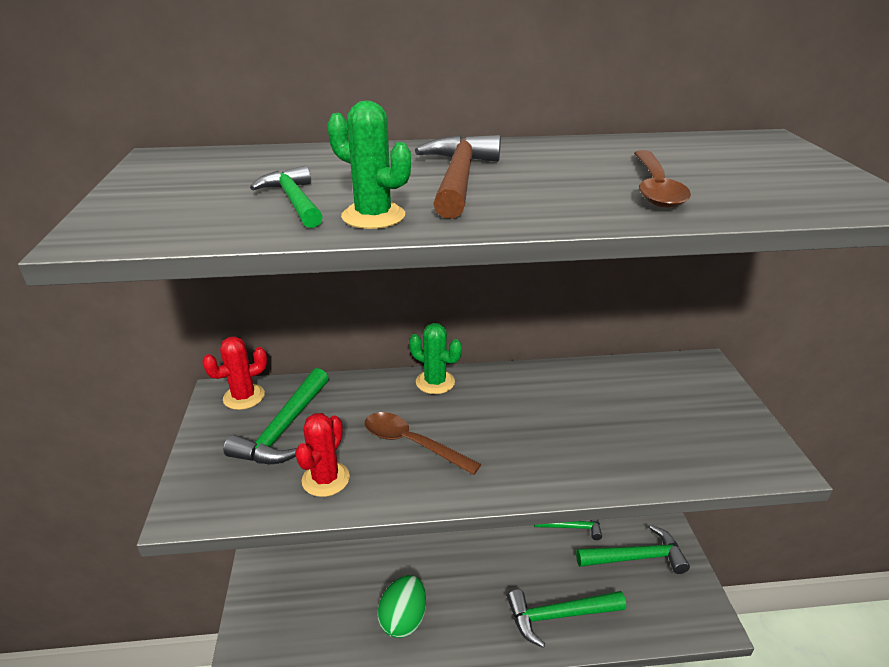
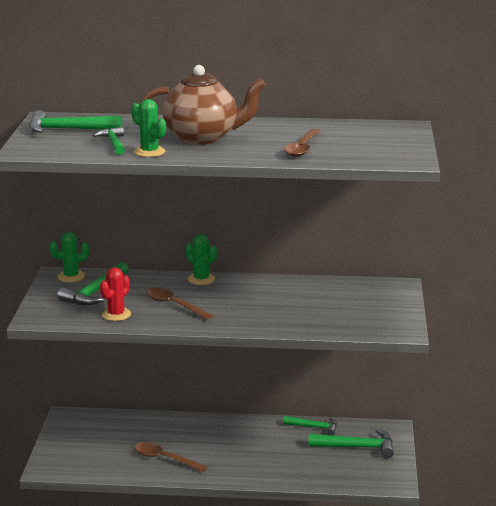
camera: 10 degrees right, 10 degrees down
red cactus [202,337,267,410] -> green cactus [49,232,89,282]
green egg [377,575,426,638] -> brown spoon [134,442,207,472]
brown hammer [415,135,501,219] -> brown teapot [141,65,266,145]
green hammer [507,589,626,648] -> green hammer moved to [29,110,122,133]

